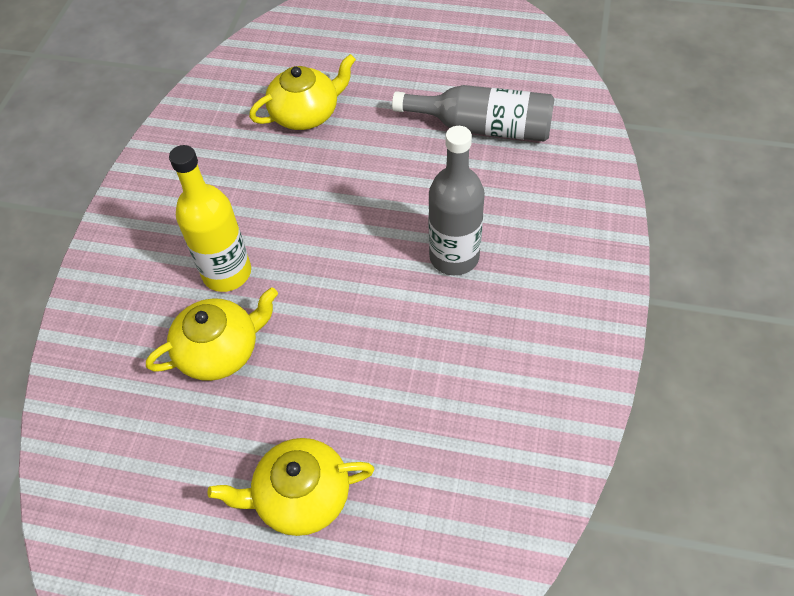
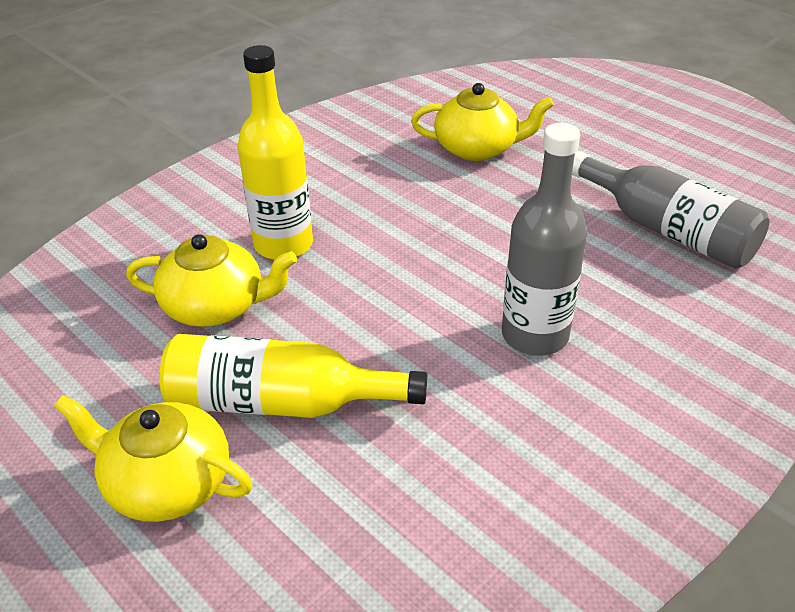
camera: 30 degrees right, 15 degrees down
none -> yellow bottle [159,334,427,418]

